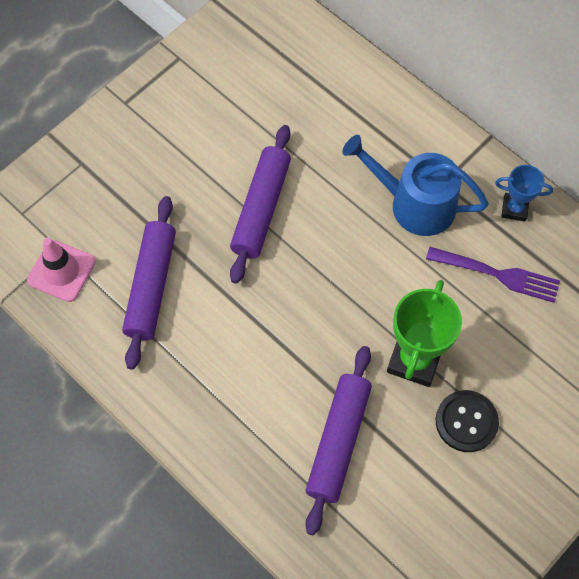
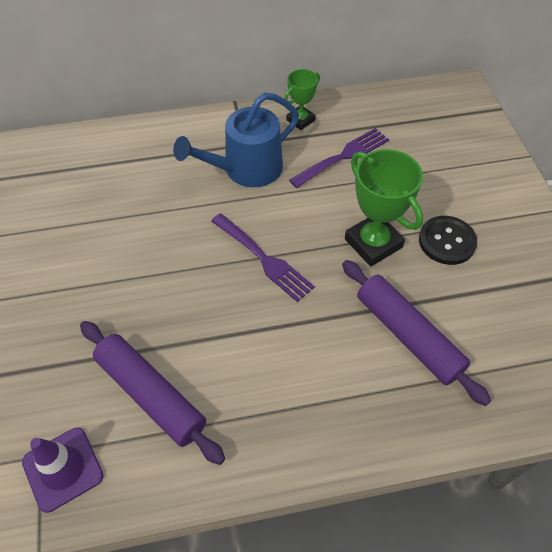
camera: 55 degrees left, 10 degrees down
pink traffic cone [27,238,96,302] -> purple traffic cone [22,427,104,513]
purple rolling pin [230,125,291,284] -> none
blue trophy [495,165,553,221] -> green trophy [284,69,320,130]
none -> purple fork [211,213,315,302]

